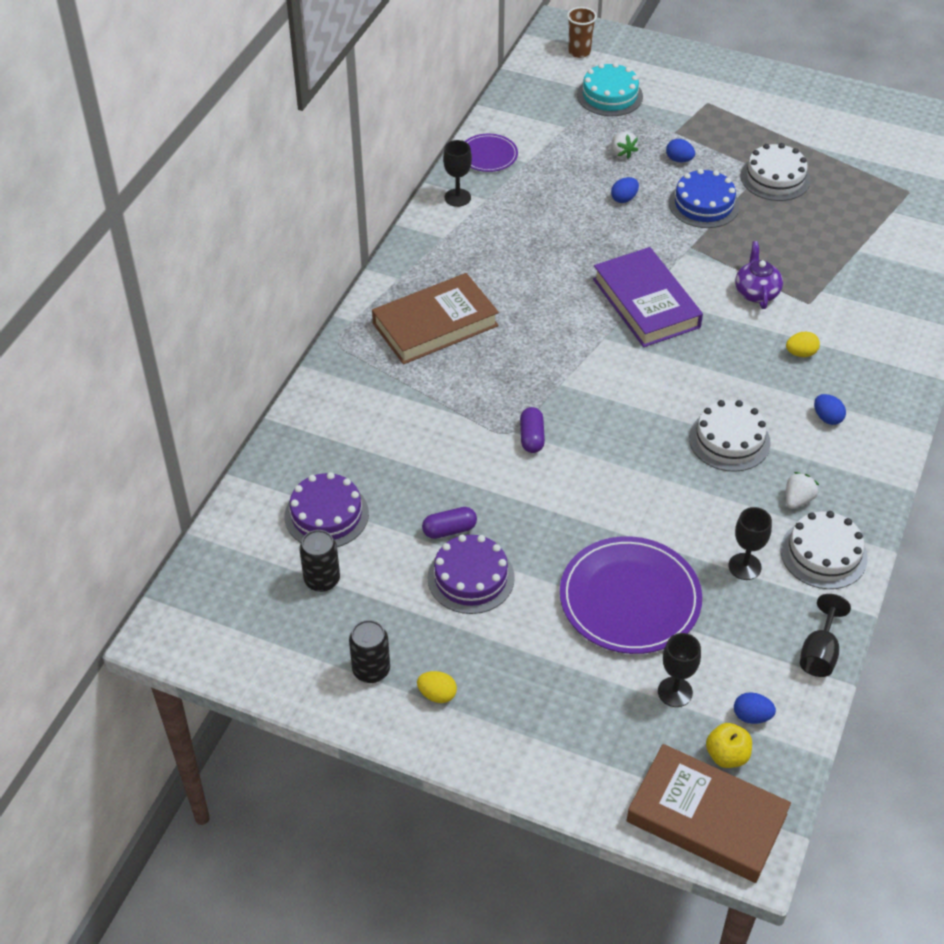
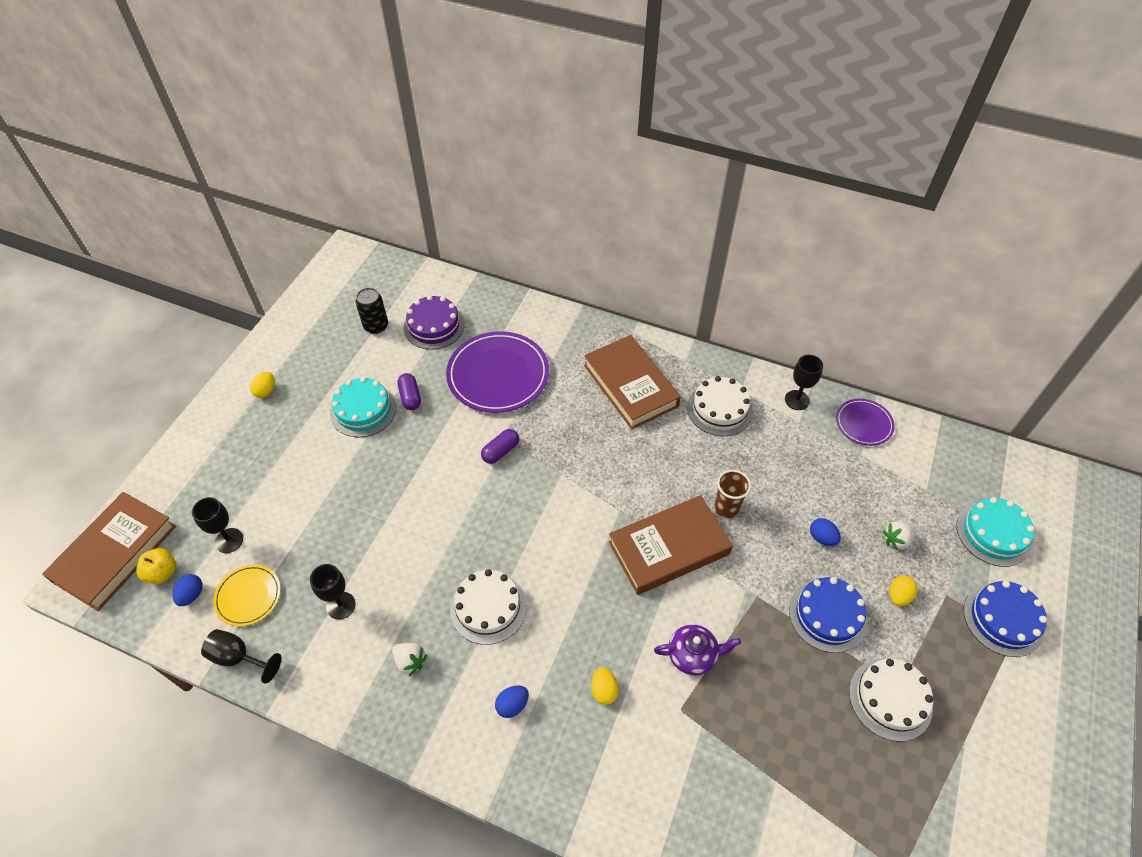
camera: 90 degrees right, 5 degrees up
black can [349,620,390,683] -> none
purple cake [427,535,515,614] -> turquoise cake [330,377,396,437]
purple capsule [520,407,545,453] -> purple capsule turned 45 degrees counterclockwise [481,429,519,464]
purple plate [560,536,702,654] -> purple plate moved to [446,331,549,413]
brown cup [567,7,597,58] -> brown cup moved to [714,470,751,518]
purple book [593,247,703,347] -> brown book [609,495,733,595]
blue egg [666,139,695,163] -> yellow egg [889,576,918,606]
white cake [781,511,868,589] -> white cake moved to [687,376,753,436]
none -> yellow plate [213,565,281,626]
none -> blue cake [964,581,1047,657]

